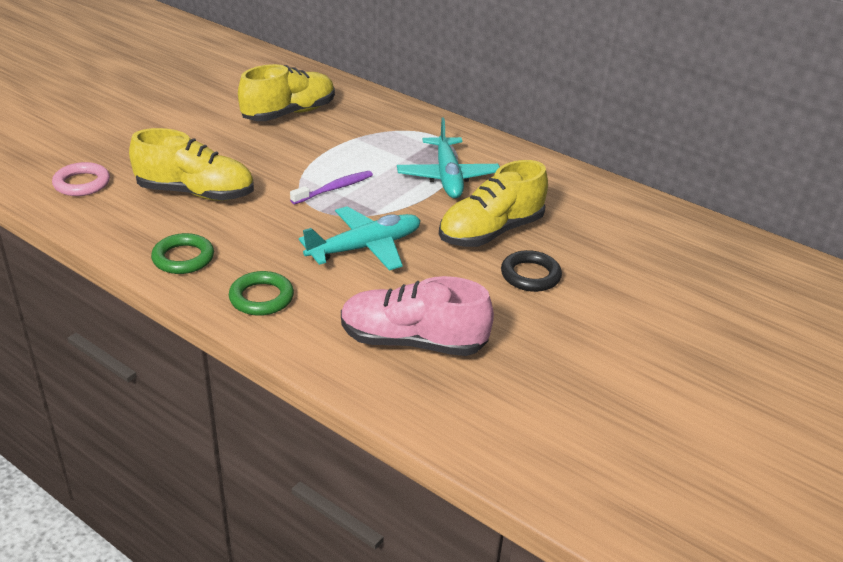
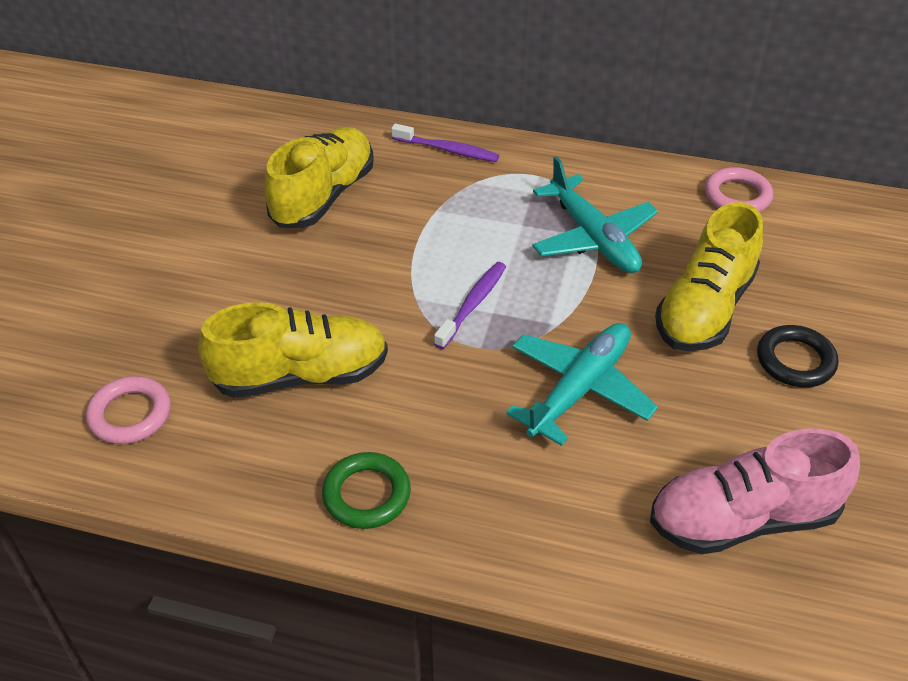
camera: 20 degrees left, 10 degrees up
green ring [229,271,294,316] -> none
none -> purple toothbrush [391,123,499,162]
none -> pink ring [705,167,773,212]

